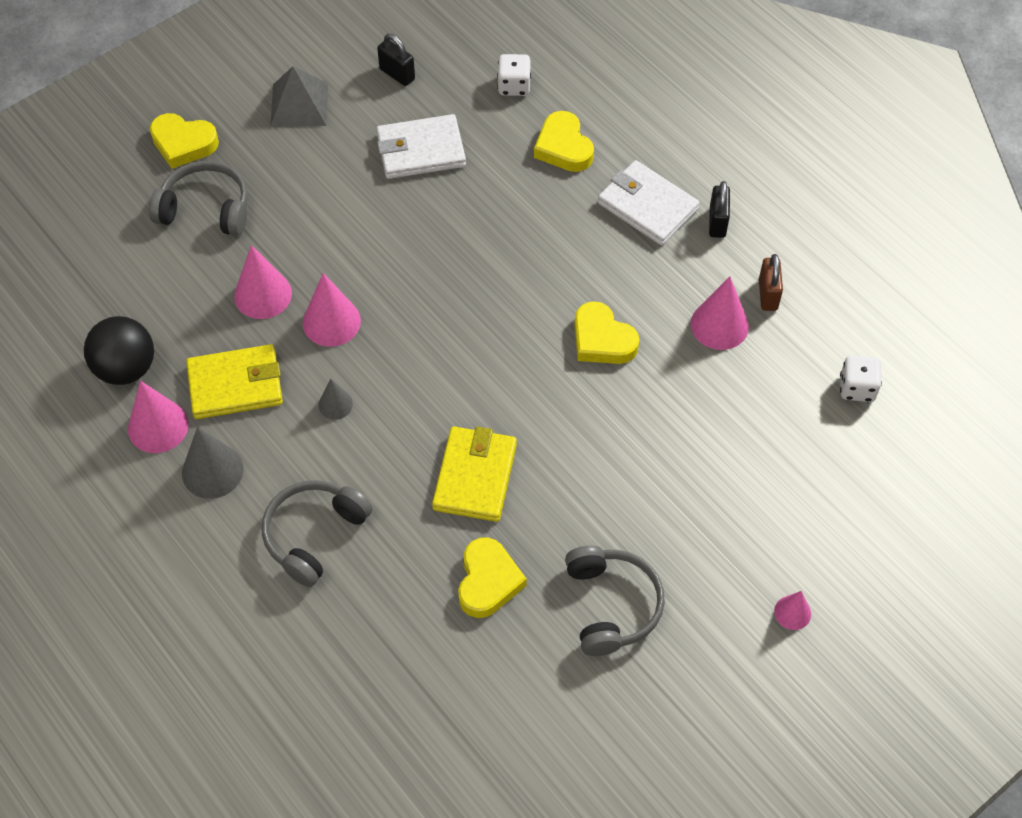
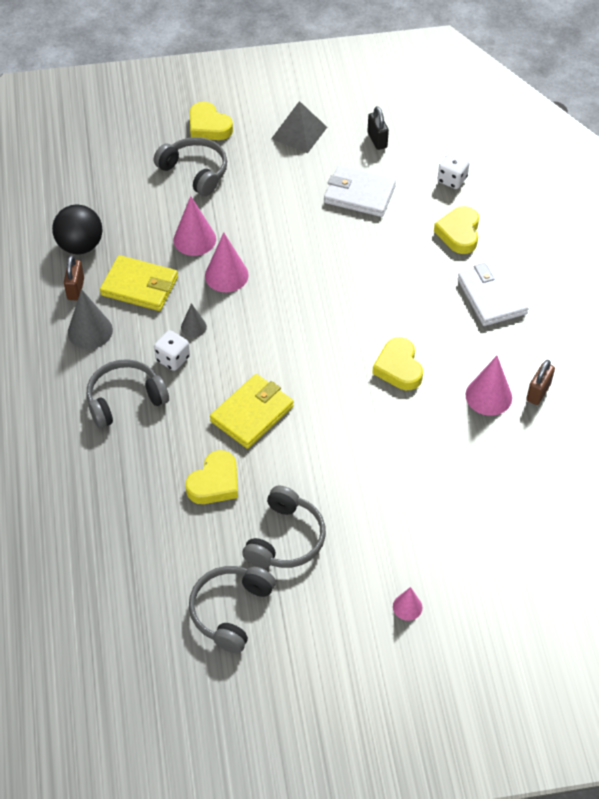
camera: 30 degrees right, 5 degrees down
pink cone [128,381,189,453] -> brown padlock [64,255,84,301]
black padlock [709,181,730,238] -> none
white dice [840,355,882,402] -> white dice moved to [154,330,190,371]
none -> grey headphones [189,566,276,654]

